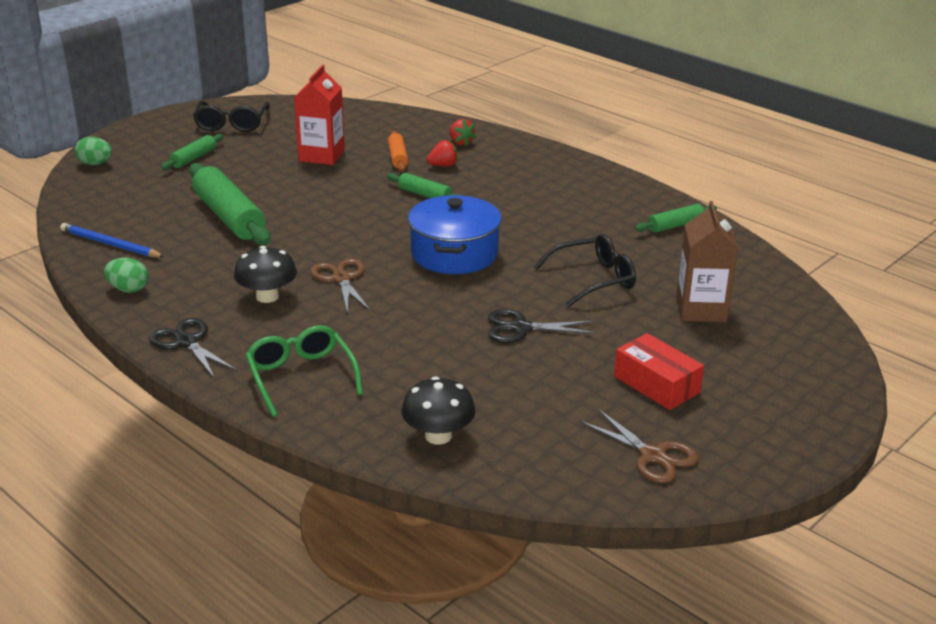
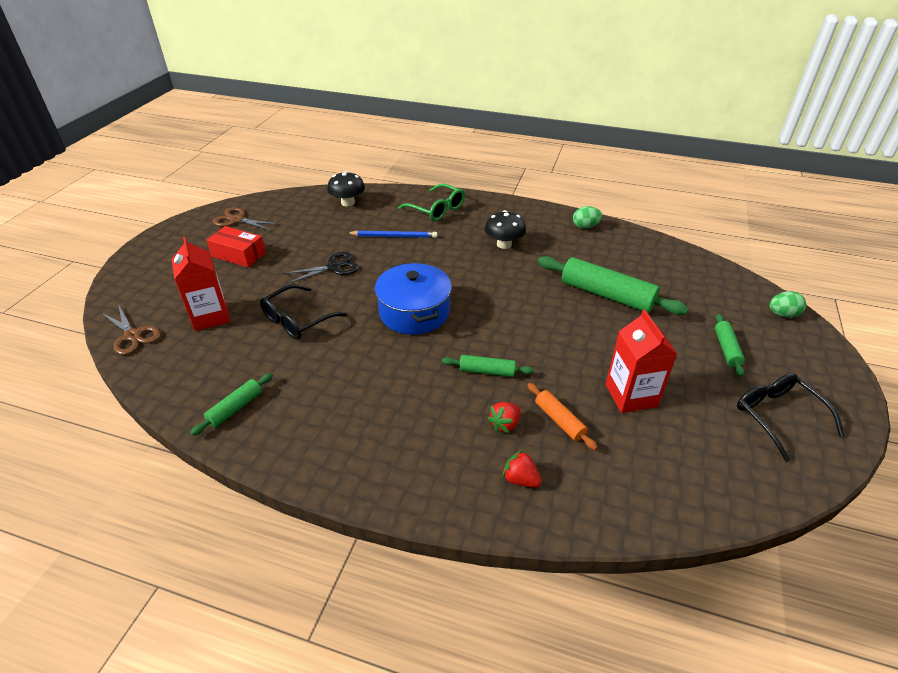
camera: 155 degrees right, 10 degrees up
blue pencil [60,223,165,258] -> blue pencil moved to [347,231,437,238]
black scissors [149,318,237,379] -> none
brown scissors [311,258,371,314] -> brown scissors moved to [102,304,161,355]
brown carton [676,201,738,322] -> red carton [172,237,230,331]

